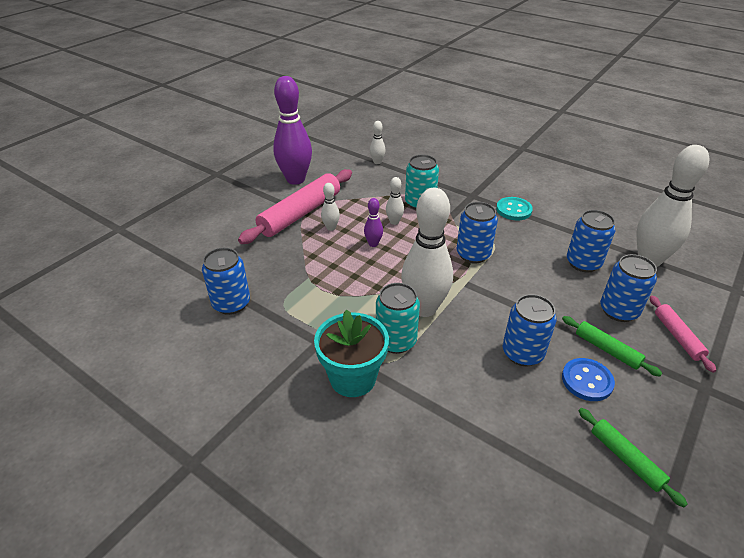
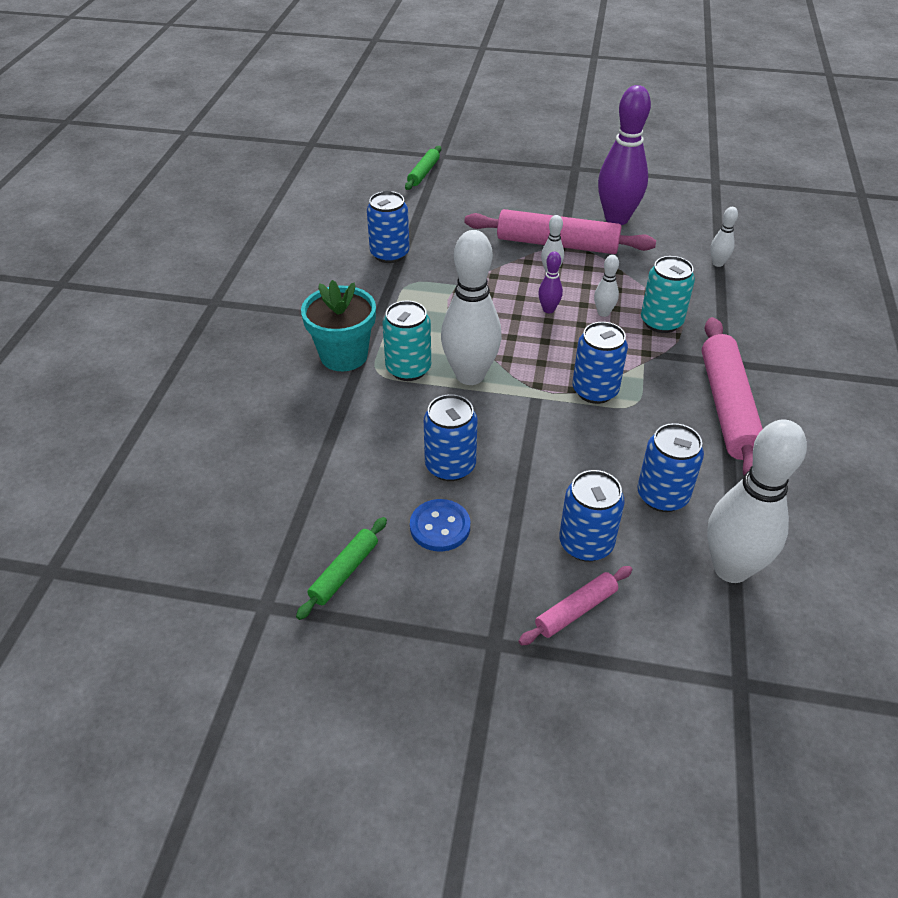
camera: 65 degrees right, 5 degrees up
turquoise button [496,197,533,220] -> pink rolling pin [702,317,763,475]
green rolling pin [562,316,662,377] -> green rolling pin moved to [405,146,441,190]

